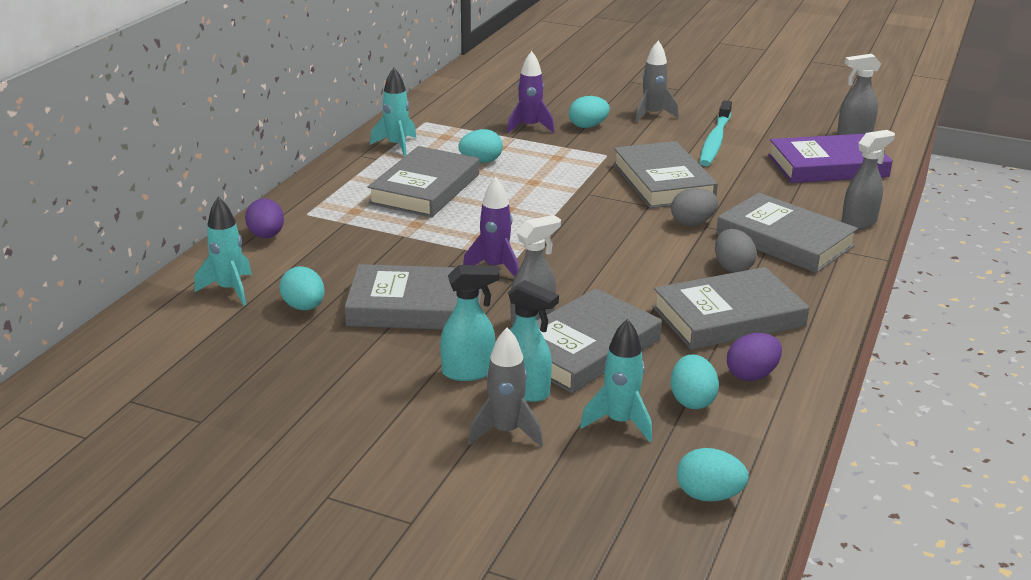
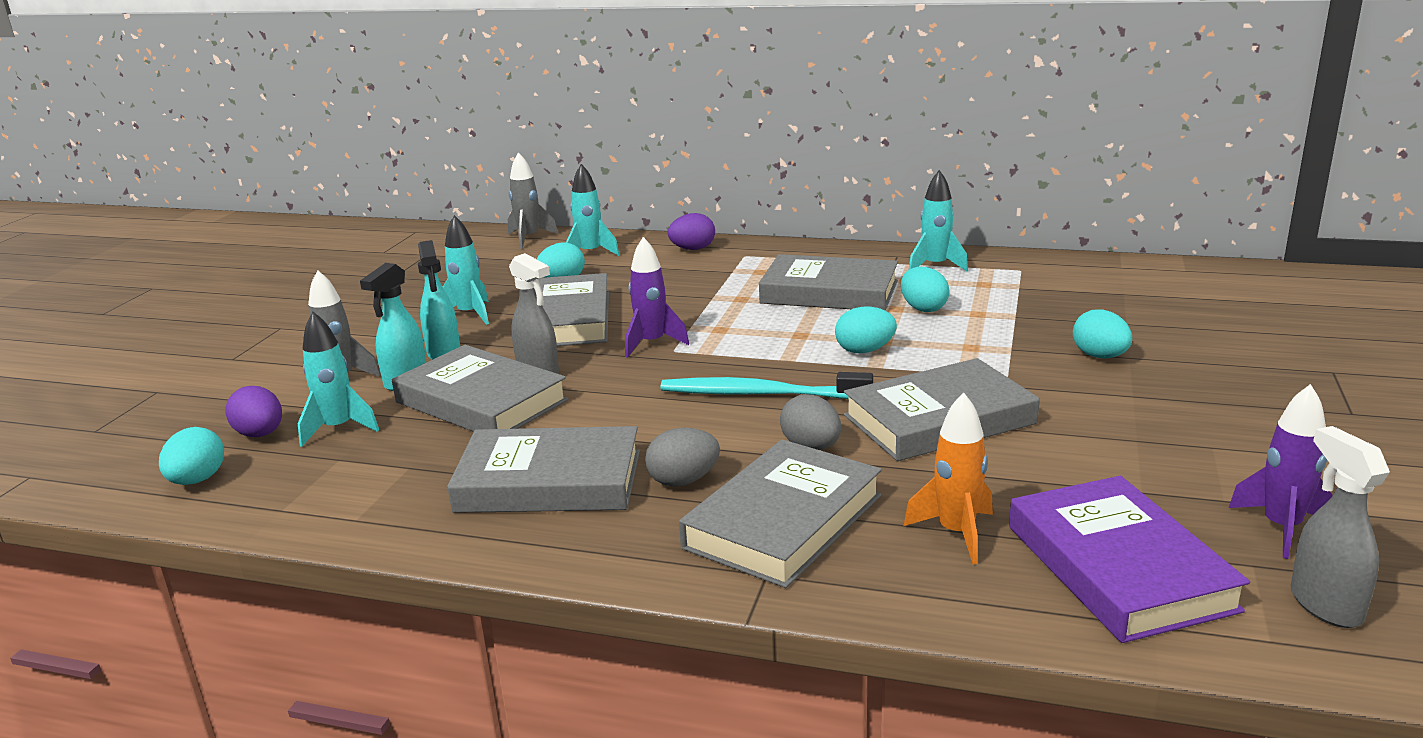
camera: 85 degrees right, 5 degrees down
purple rocket [507,51,555,133] -> purple rocket moved to [1229,384,1333,559]
grey rocket [635,41,679,122] -> grey rocket moved to [508,152,558,249]
grey book [652,267,809,350] -> grey book turned 60 degrees counterclockwise [447,426,640,513]
turquoise egg [671,354,719,409] -> turquoise egg moved to [835,307,897,353]
turquoise toothbrush [699,100,732,166] -> turquoise toothbrush moved to [661,372,873,399]
purple egg [727,333,782,381] -> purple egg moved to [225,386,282,437]
grey spray bottle [841,130,895,230] -> none
none -> turquoise rocket [443,215,489,325]
none -> orange rocket [904,393,993,564]

